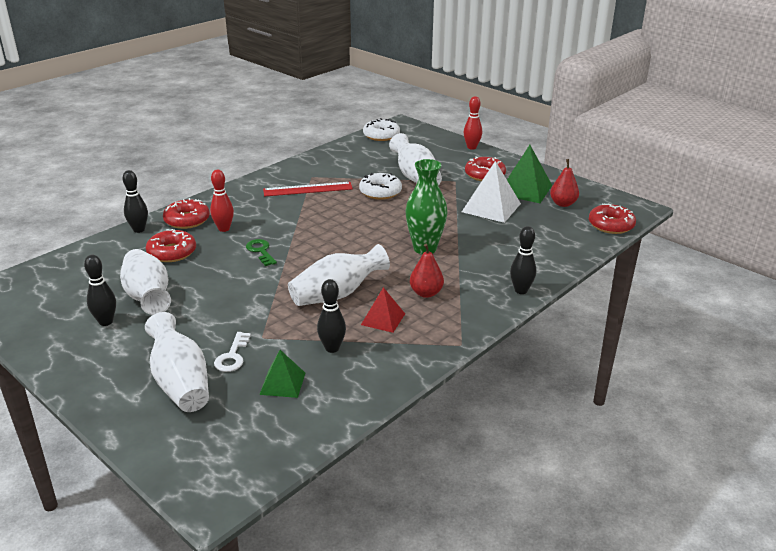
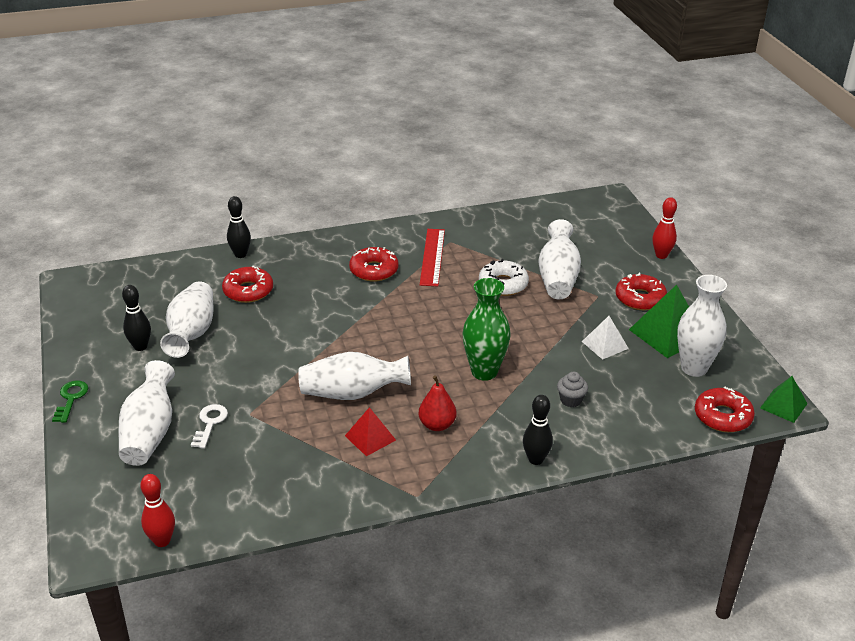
camera: 30 degrees right, 5 degrees up
red donut [163,198,210,229] -> red donut moved to [349,247,399,282]
red bowling pin [210,170,234,232] -> red bowling pin moved to [140,474,175,547]
white key [214,332,251,372] -> white key turned 150 degrees clockwise [191,404,228,449]
green key [246,239,277,266] -> green key moved to [52,380,88,423]
green pyramid [259,350,305,398] -> green pyramid moved to [760,376,807,423]
red ruler [263,182,353,197] -> red ruler turned 75 degrees clockwise [420,229,445,286]
black bowling pin [317,279,346,353] -> none
white donut [363,118,400,141] -> none
white pyramid [462,161,521,223] -> white pyramid [582,316,629,360], size x0.60
red pear [550,159,579,207] -> white vase [677,275,727,377]
none -> grey cupcake [557,372,588,407]

